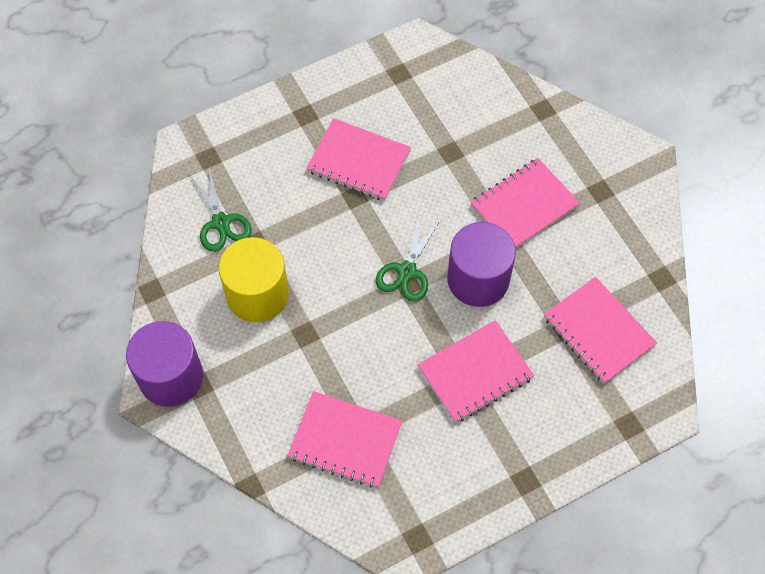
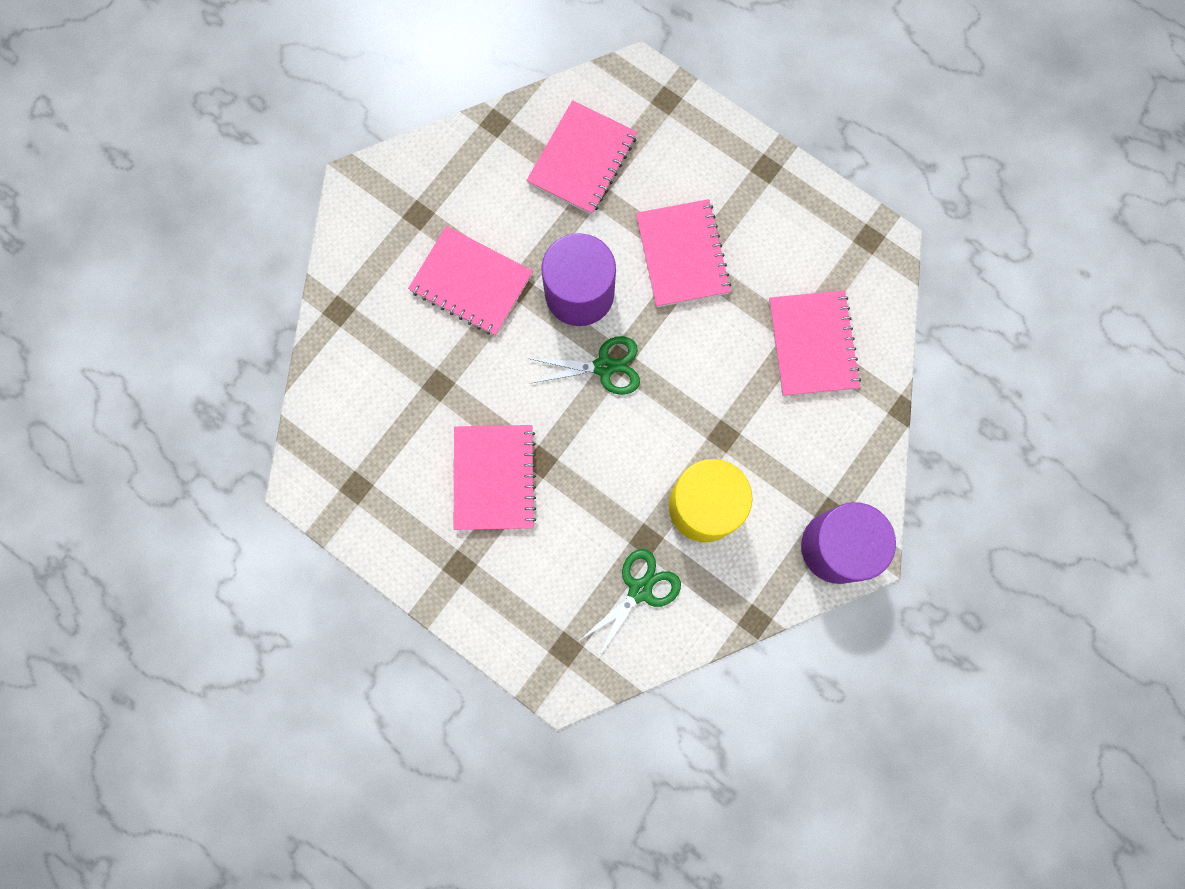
camera: 115 degrees left, 15 degrees up
pink notebook [417,320,534,423] -> pink notebook turned 45 degrees clockwise [636,199,732,307]

